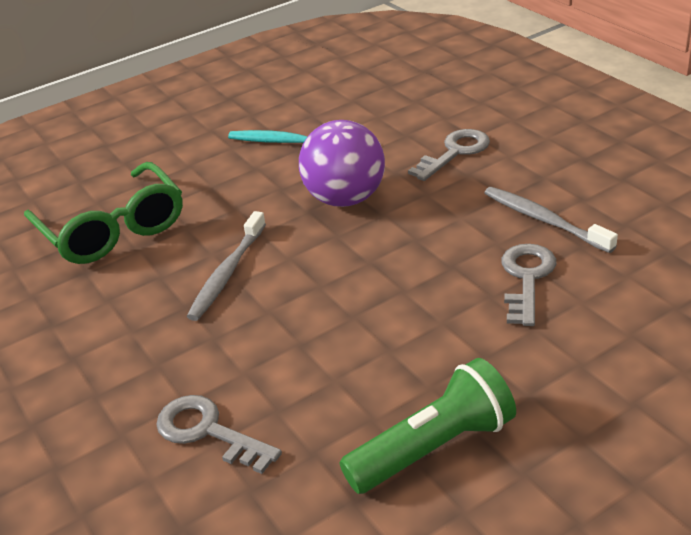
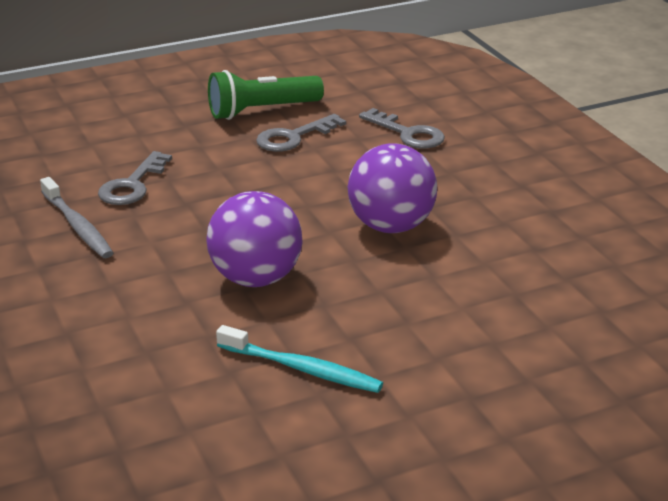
camera: 175 degrees left, 5 degrees down
green glasses [24,162,183,264] -> none
grey toothbrush [186,211,266,321] -> purple ball [347,143,437,233]
grey key [408,129,490,181] -> grey key moved to [256,114,346,152]

